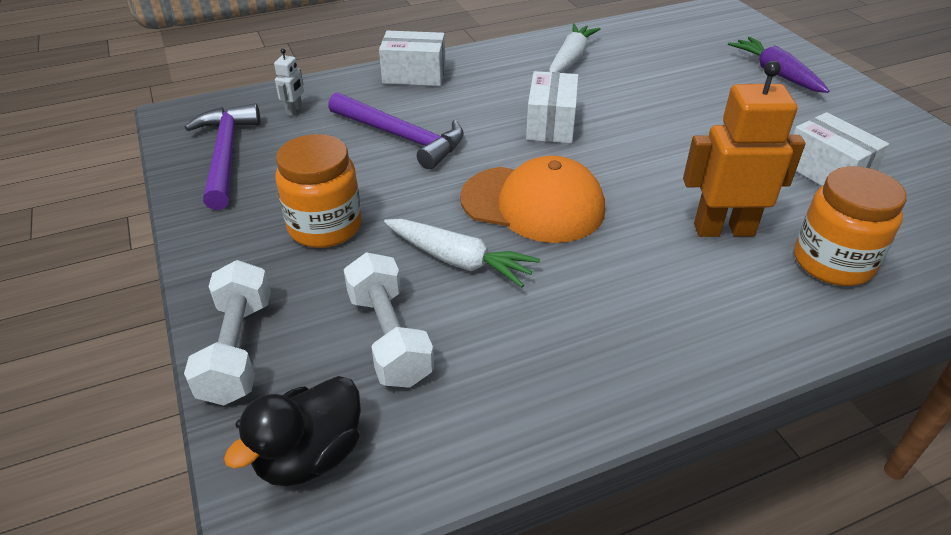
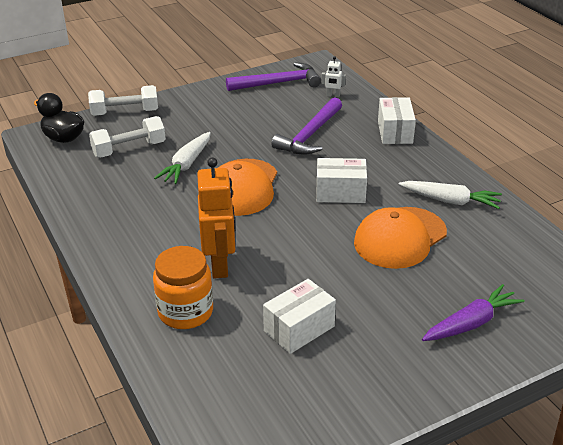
camera: 85 degrees right, 5 degrees down
orange jar [275,134,362,248] -> none
none -> orange cap [354,207,447,269]

